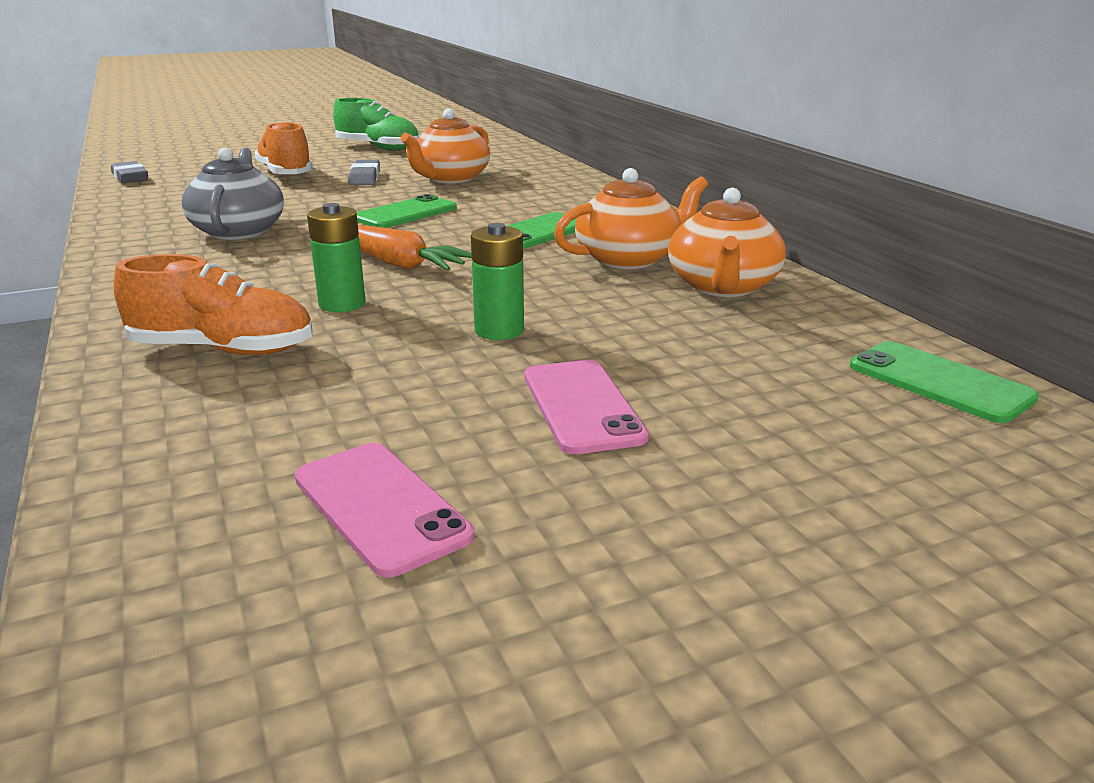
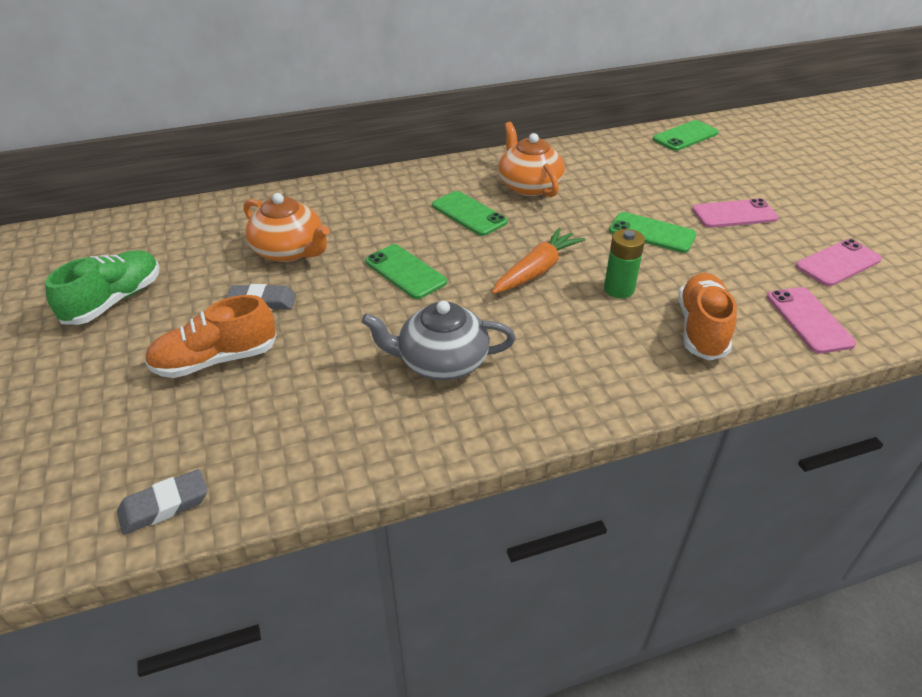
camera: 85 degrees left, 15 degrees up
green battery [471,223,524,340] -> green phone [609,212,697,253]
orange teapot [668,188,786,297] -> none
none -> pink phone [767,287,856,354]

